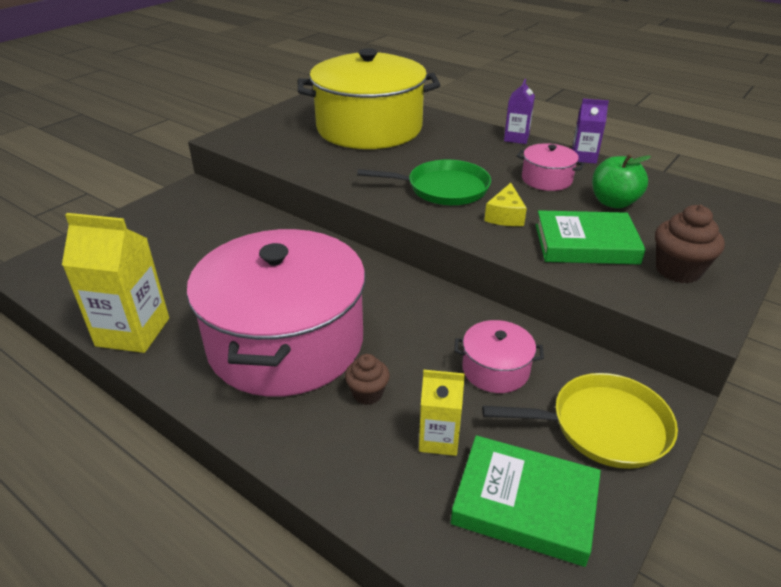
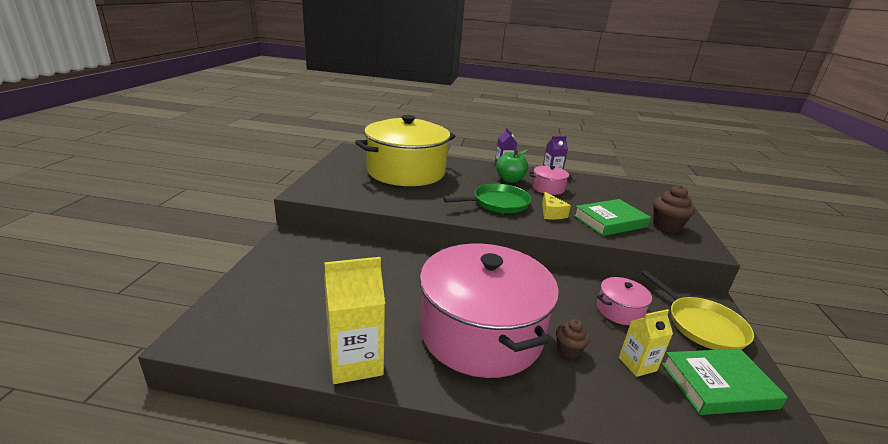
camera: 30 degrees left, 10 degrees down
yellow pan [482,373,678,469] -> yellow pan turned 90 degrees clockwise [641,270,754,350]
green apple [592,154,651,209] -> green apple moved to [496,150,528,183]

